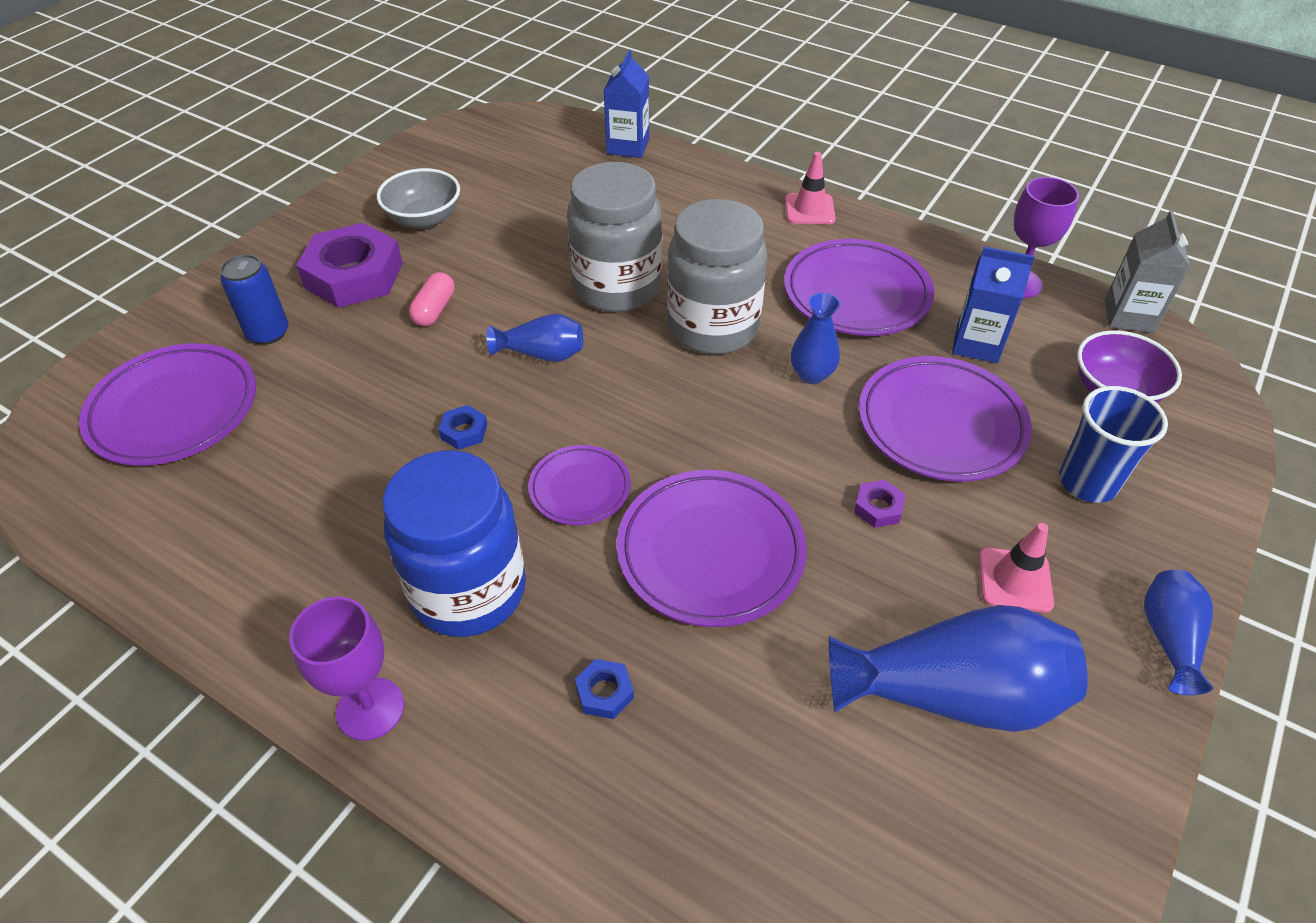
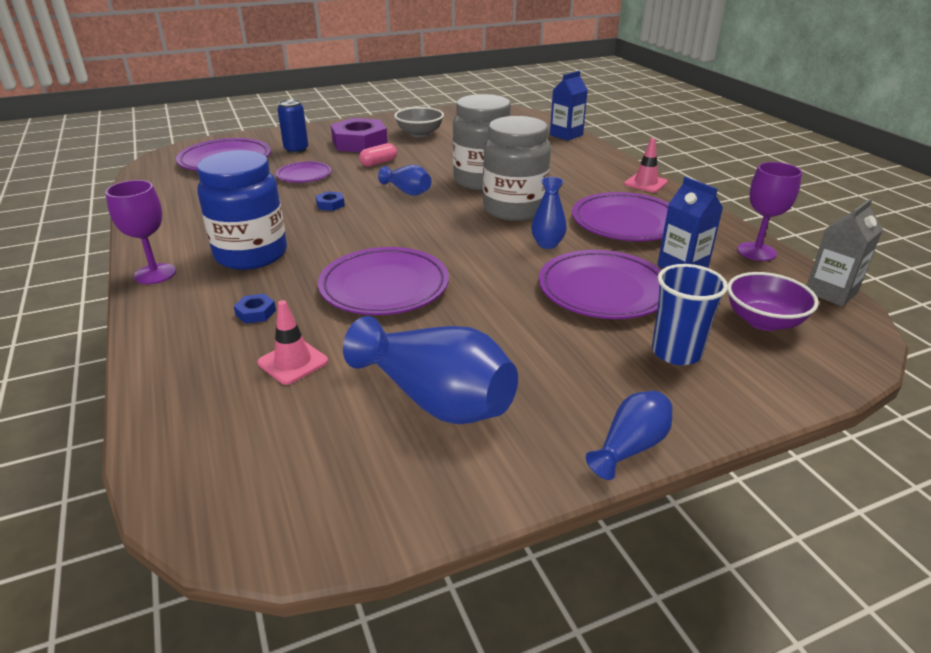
camera: 35 degrees right, 15 degrees down
purple plate [528,445,631,525] -> purple plate moved to [276,161,331,183]
purple nut [854,480,906,528] -> none
pink traffic cone [979,523,1054,613] -> pink traffic cone moved to [258,300,328,385]

